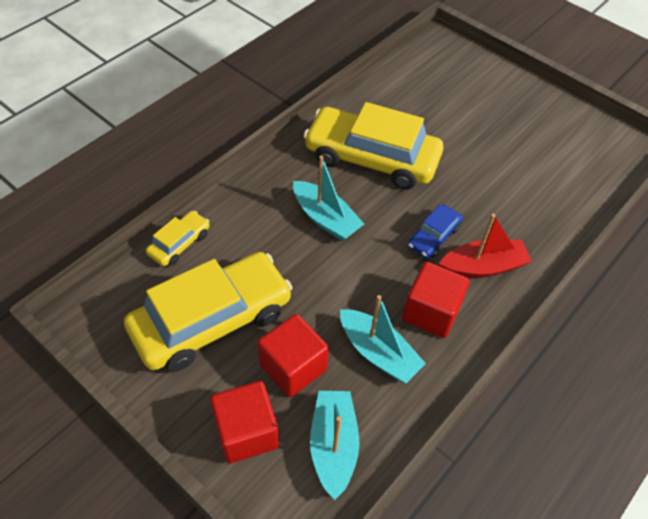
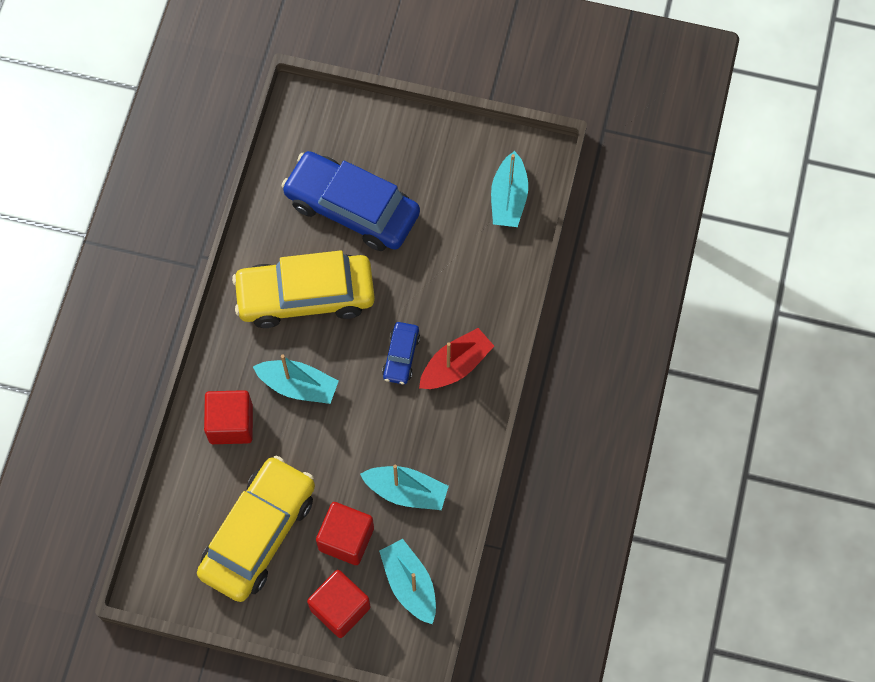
camera: 25 degrees left, 15 degrees up
yellow car [146,211,210,266] -> none
red cube [402,262,470,338] -> red cube moved to [204,390,253,444]
none -> blue car [281,151,420,251]
none -> turquoise boat [491,151,528,227]

